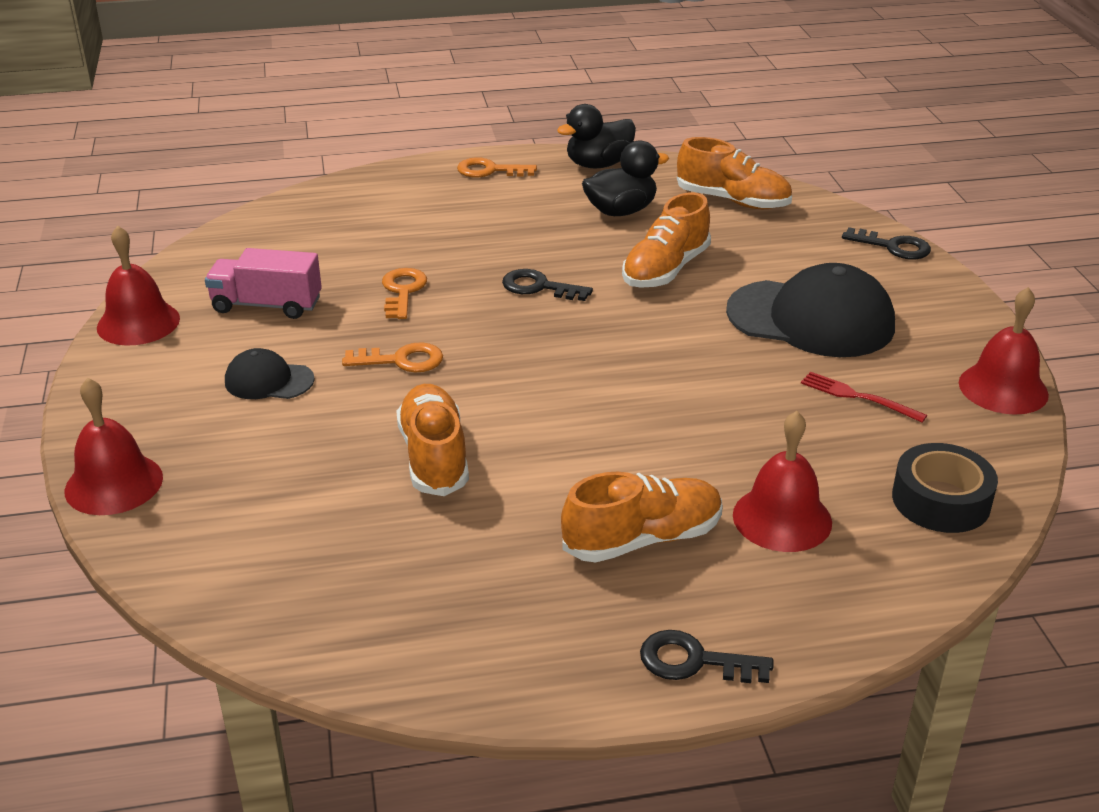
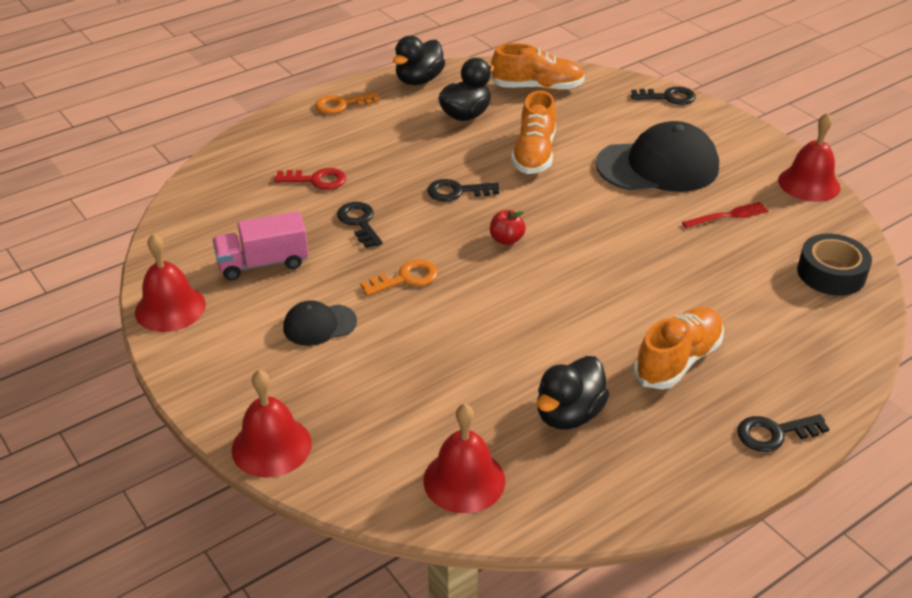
camera: 25 degrees left, 5 degrees up
orange key [382,268,427,319] -> black key [337,202,382,248]
orange shoe [396,384,469,496] -> none
red bell [733,411,832,552] -> red bell moved to [423,404,505,513]
red fork [801,372,927,423] -> red fork turned 150 degrees clockwise [682,202,769,228]
none -> red key [274,168,346,190]
none -> red apple [490,210,526,245]
none -> black duck [537,356,610,429]

